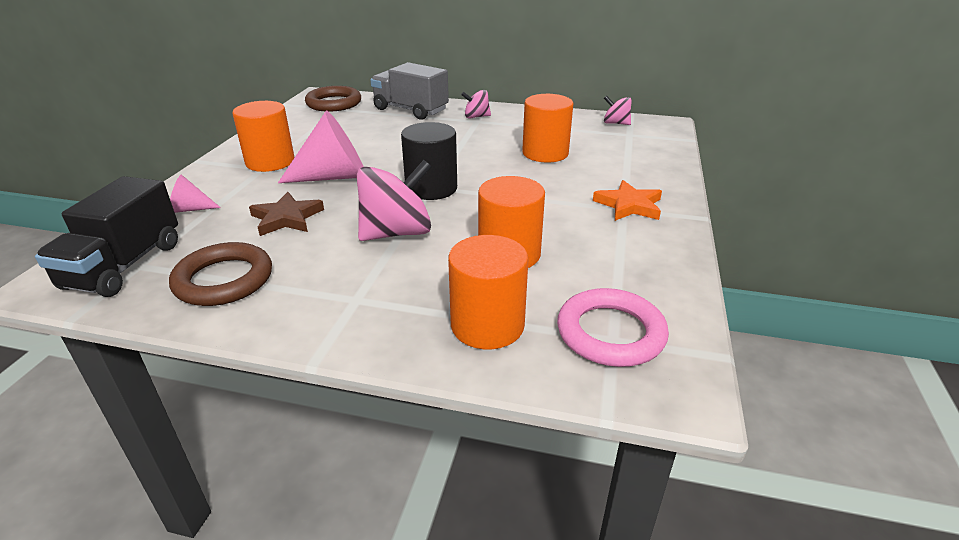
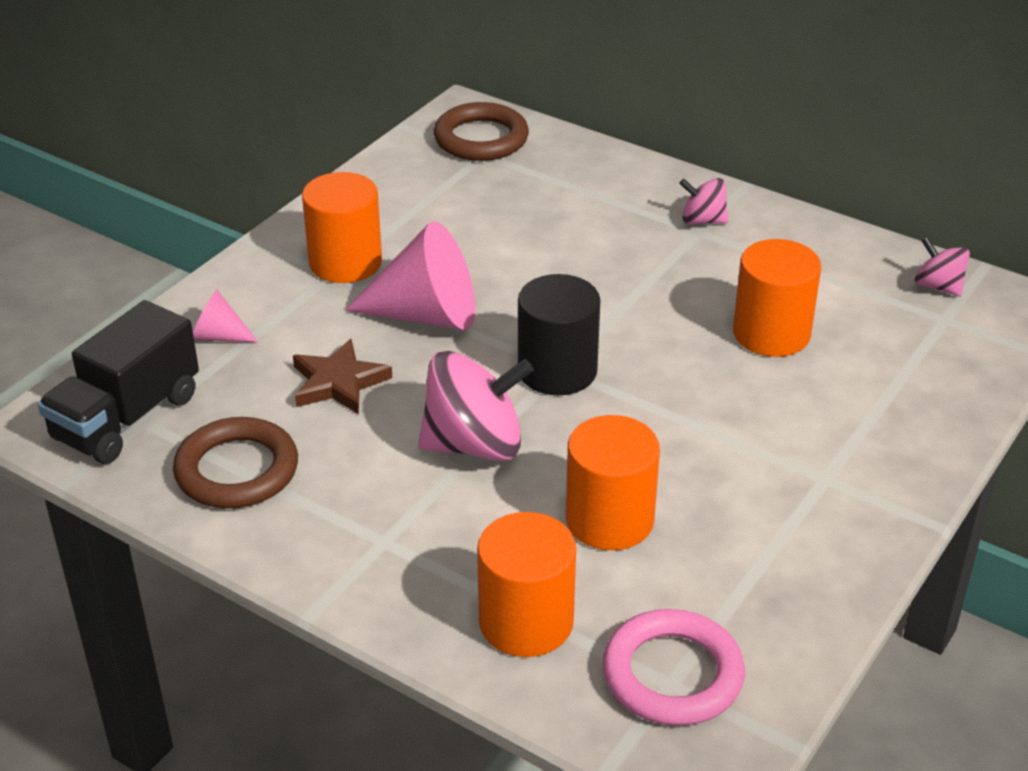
camera: 20 degrees right, 5 degrees up
grey truck [370,62,449,120] -> none
orange star [593,180,662,221] -> none

